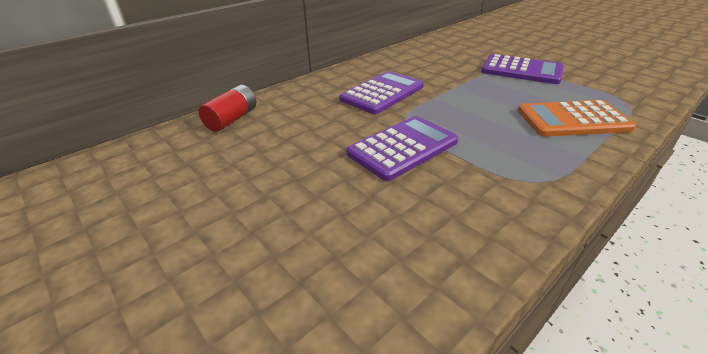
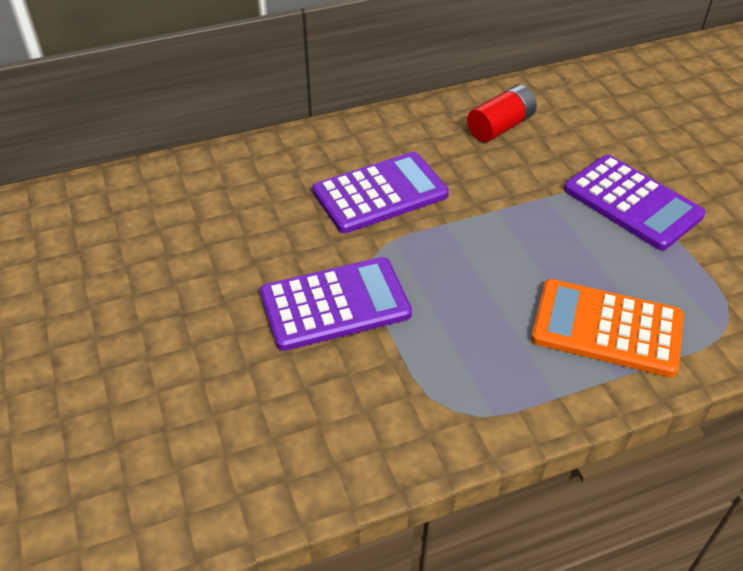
camera: 20 degrees right, 10 degrees up
red battery [199,85,256,132] -> red battery moved to [467,85,537,142]

